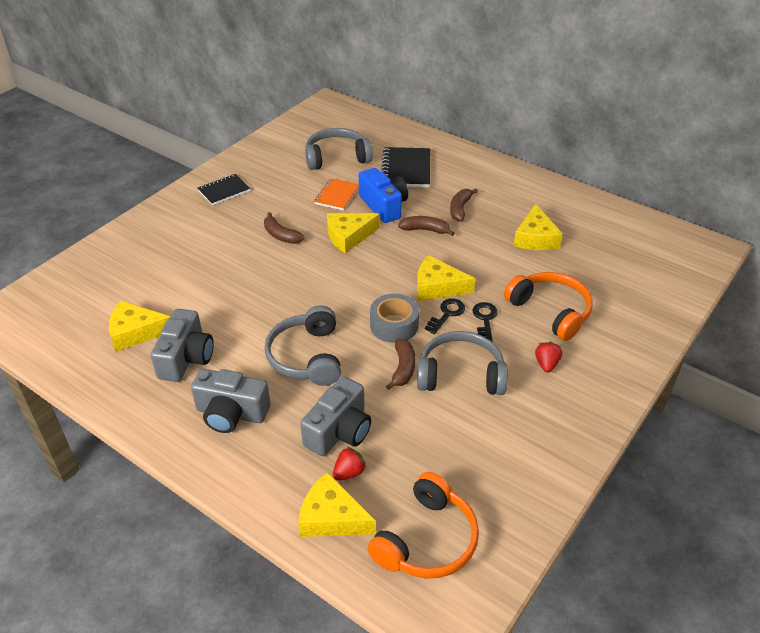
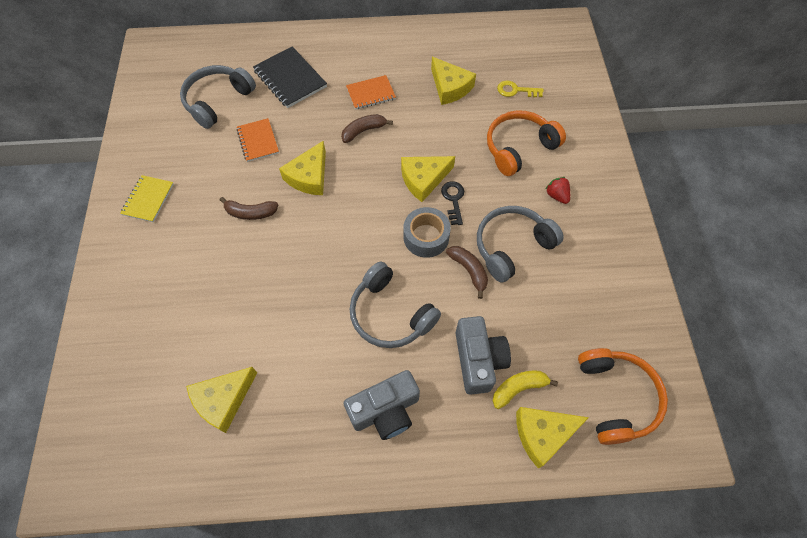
camera: 40 degrees left, 20 degrees up
grey camera [151,309,214,382] -> none
black notebook [197,174,250,205] -> yellow notebook [120,175,174,222]
red strawberry [333,447,367,481] -> yellow banana [493,371,558,409]
blue camera [359,168,408,223] -> none
brown banana [450,189,478,222] -> orange notebook [346,75,396,110]
black key [472,302,498,342] -> none
orange headphones [504,272,593,341] -> orange headphones turned 45 degrees counterclockwise [487,110,566,176]
none -> yellow key [497,81,544,97]

